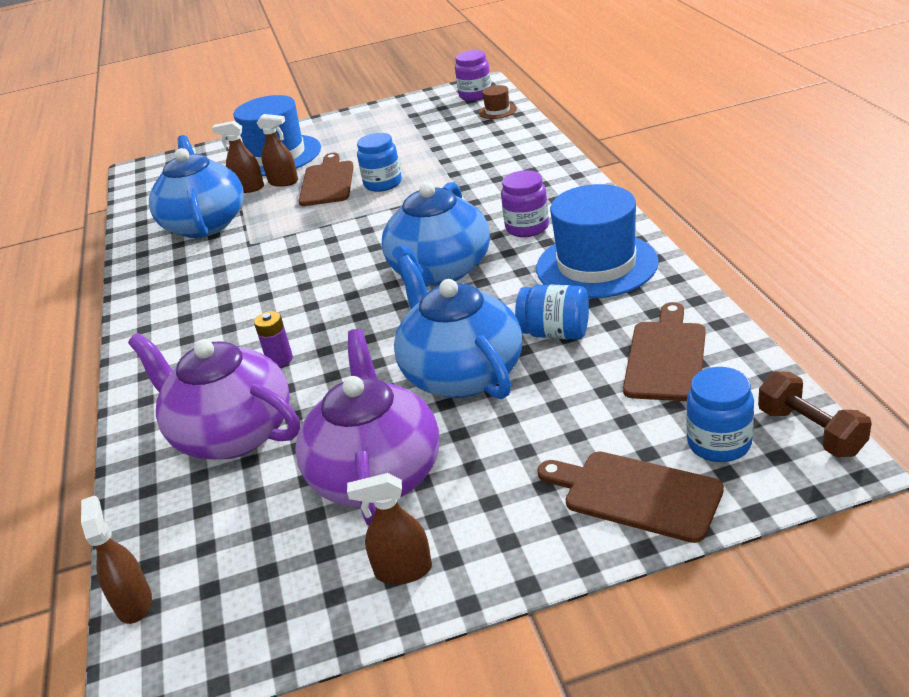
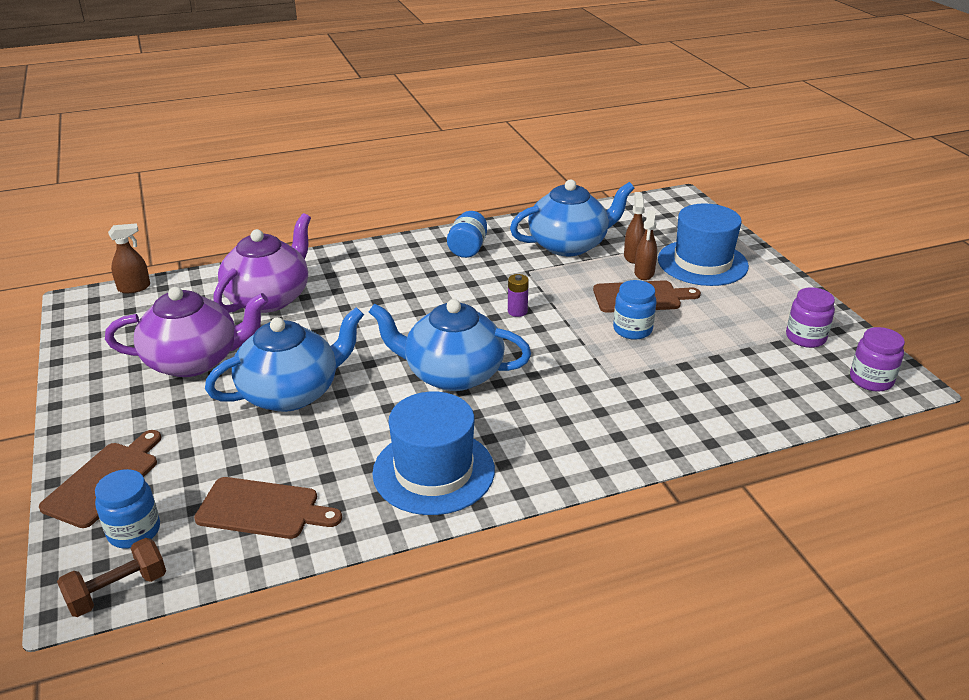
camera: 80 degrees right, 0 degrees up
purple battery [254,311,293,367] -> purple battery moved to [508,274,529,317]
brown spray bottle [347,473,432,584] -> none
brown hat [479,85,517,119] -> none
purple jar [501,170,549,237] -> purple jar moved to [786,287,835,348]
blue jar [515,284,589,340] -> blue jar moved to [447,211,487,258]

